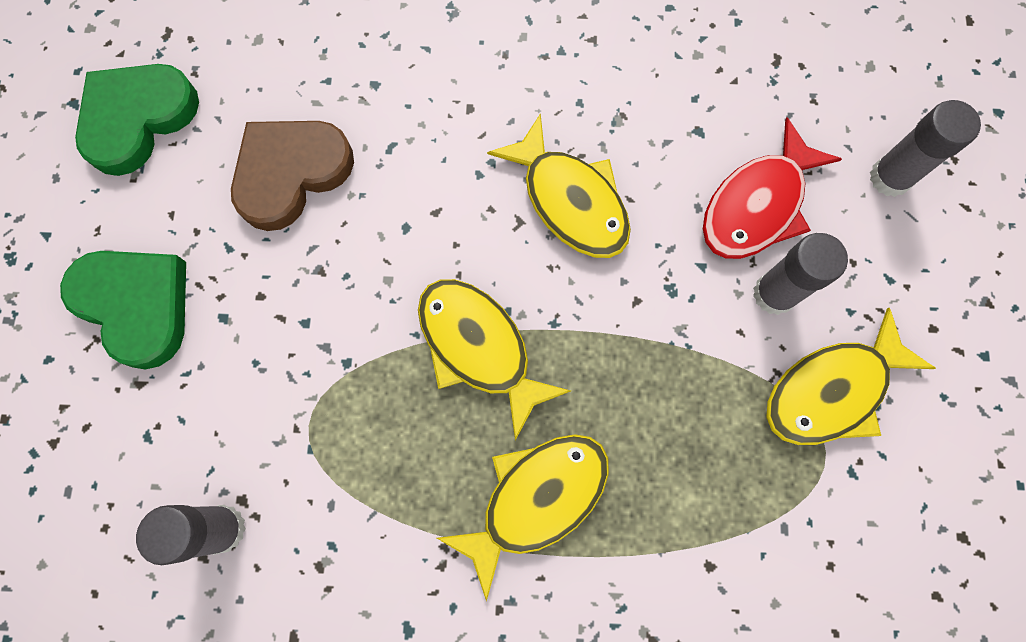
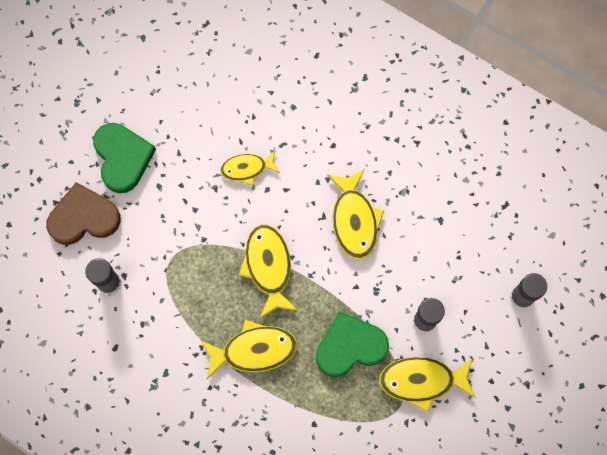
camera: 30 degrees right, 0 degrees up
green heart [75,64,199,176] -> green heart moved to [316,311,389,377]
brown heart [231,121,354,231] -> brown heart moved to [46,182,121,245]
red fish [703,118,842,259] -> none
none -> yellow fish [220,150,280,186]

